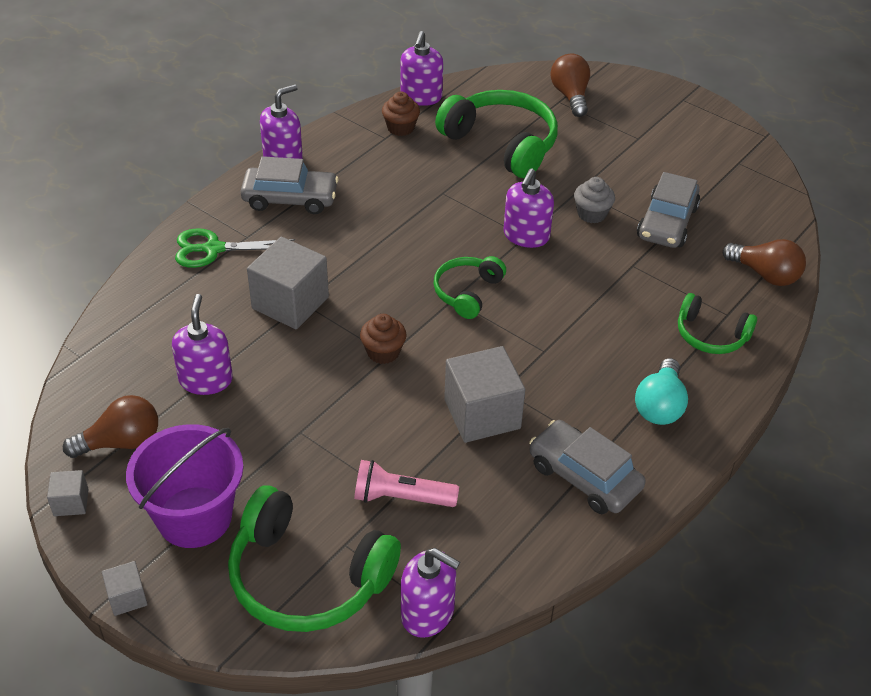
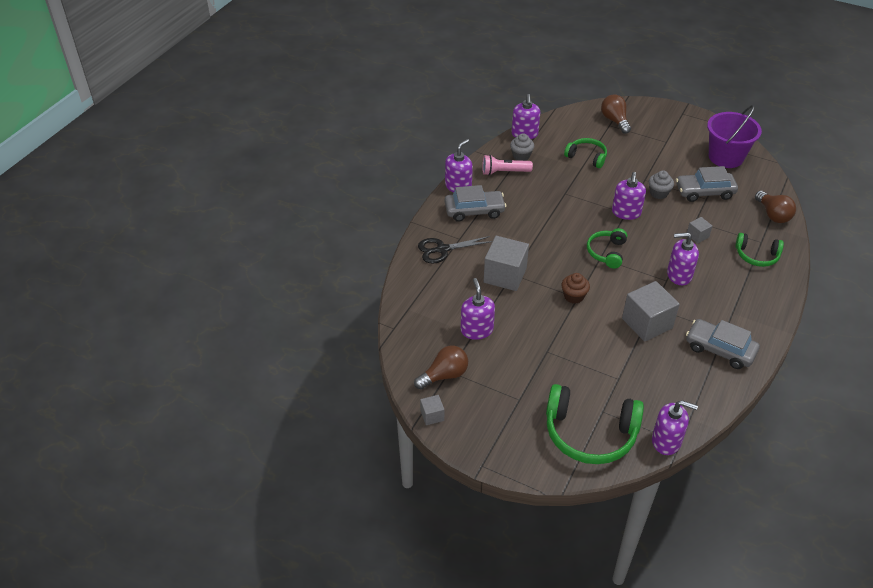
camera: 10 degrees left, 0 degrees up
grey cube [102,561,148,616] -> grey cube moved to [687,217,712,243]
purple bucket [126,424,243,548] -> purple bucket moved to [707,105,762,168]
green scissors [175,228,295,268] -> black scissors [418,236,493,264]
pink flashlight [354,460,459,507] -> pink flashlight moved to [482,155,533,175]
brown cupcake [382,92,420,136] -> grey cupcake [510,134,534,161]
green headphones [435,90,558,178] -> green headphones [564,138,607,168], size x0.56
turquoise light bulb [635,358,688,425] -> none
grey car [637,172,700,248] -> grey car turned 75 degrees clockwise [676,166,738,202]
brown light bulb [723,239,806,286] -> brown light bulb turned 45 degrees clockwise [755,191,796,223]
none -> purple soap dispenser [667,232,699,285]

